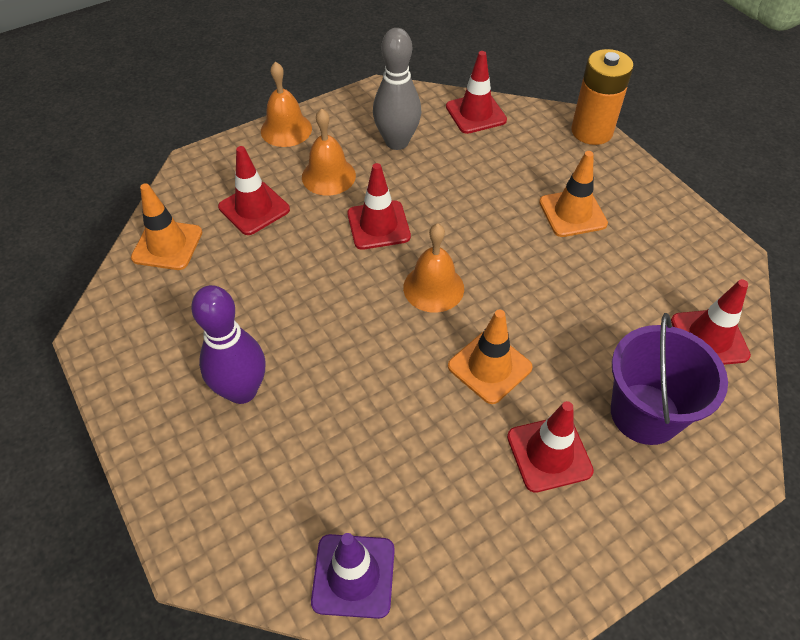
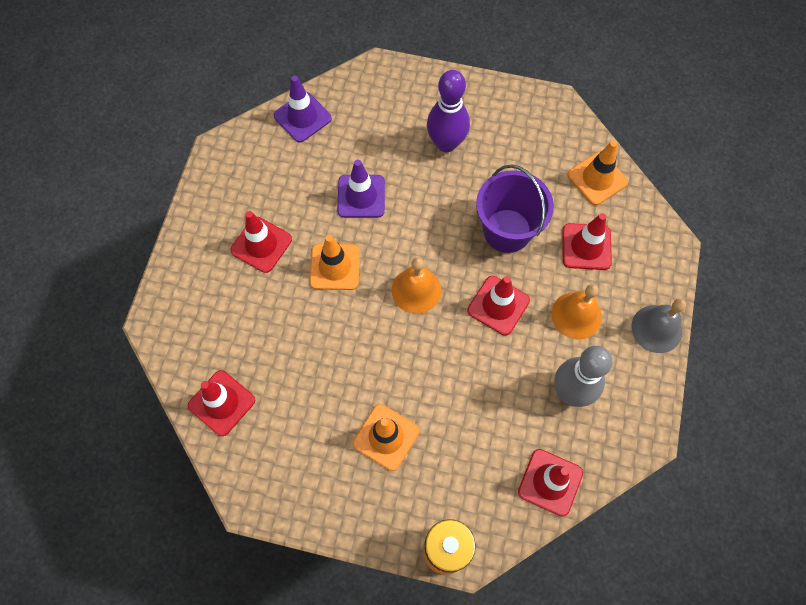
camera: 135 degrees right, 15 degrees up
orange bell [261,61,312,147] -> grey bell [631,299,686,353]
purple bucket [611,313,728,445] -> purple bucket moved to [476,164,554,253]
none -> purple traffic cone [337,160,385,218]

